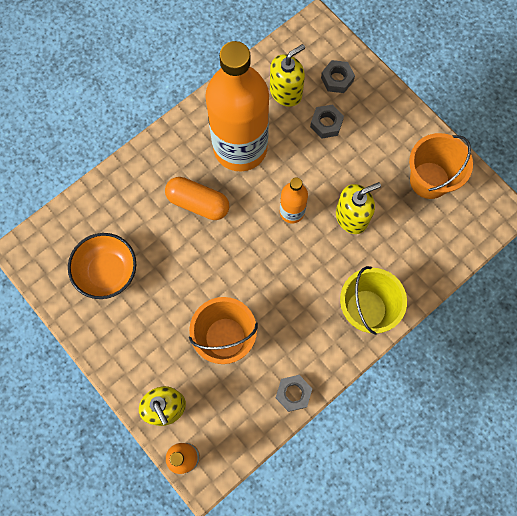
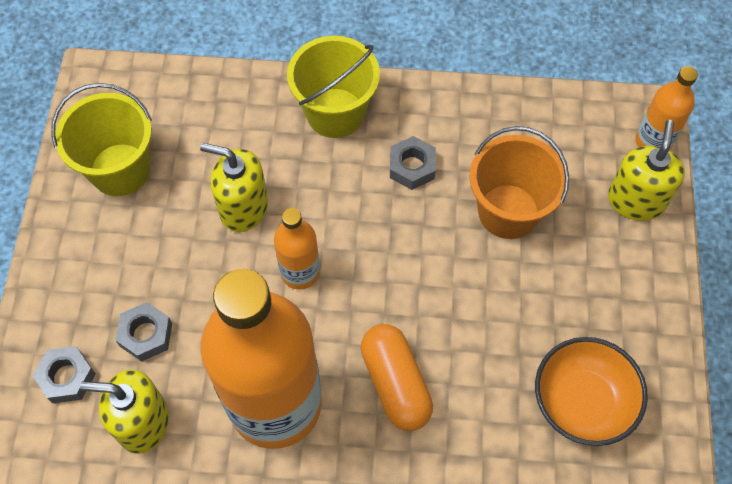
camera: 135 degrees left, 10 degrees down
grey nut [276,375,312,412] -> grey nut moved to [390,136,436,190]
orange bucket [409,133,473,199] -> yellow bucket [51,83,152,196]

